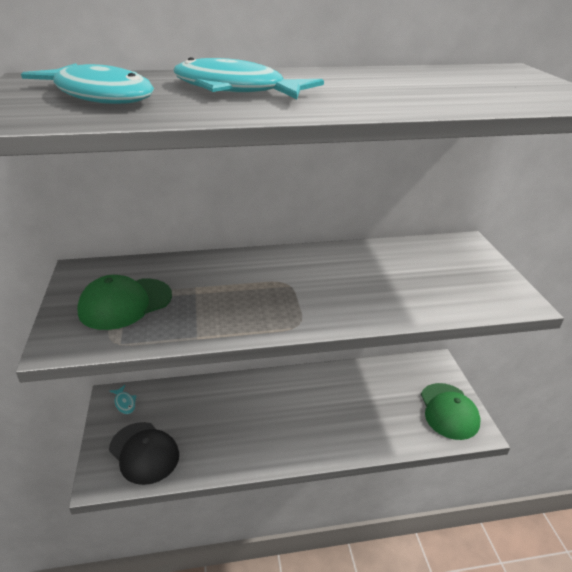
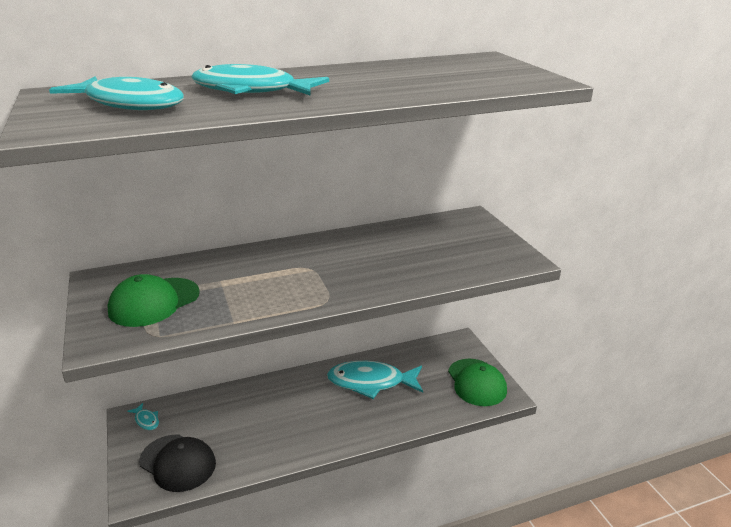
camera: 10 degrees left, 5 degrees down
none -> turquoise fish [327,361,423,399]

